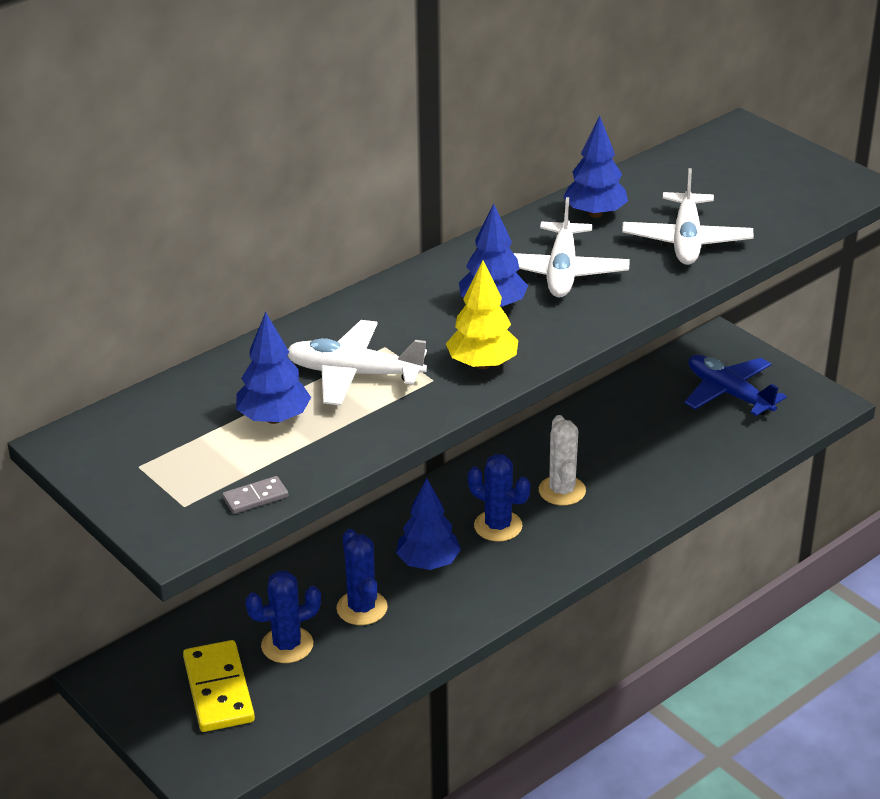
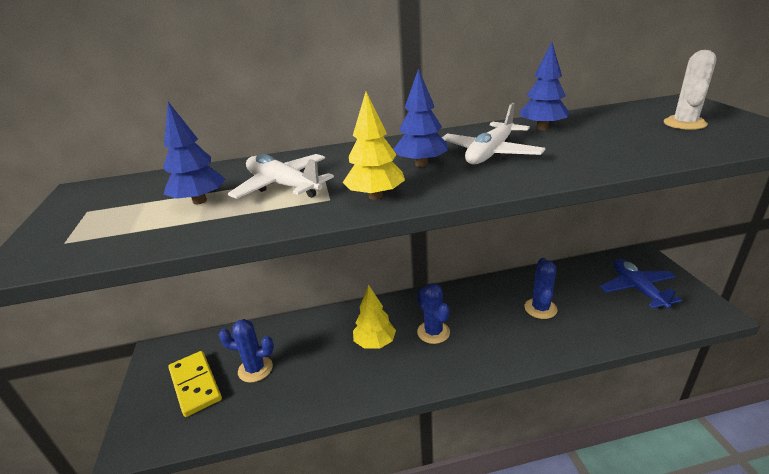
camera: 30 degrees right, 5 degrees down
yellow domino [183,640,255,732] -> yellow domino turned 45 degrees counterclockwise [168,351,222,417]
grey domino [222,476,288,514] -> none
blue cactus [336,529,388,625] -> blue cactus moved to [525,258,558,319]
blue tree [396,478,461,570] -> yellow tree [353,285,396,349]
white cactus [539,415,586,505] -> white cactus moved to [664,50,717,130]
white plane [622,168,754,265] -> none

